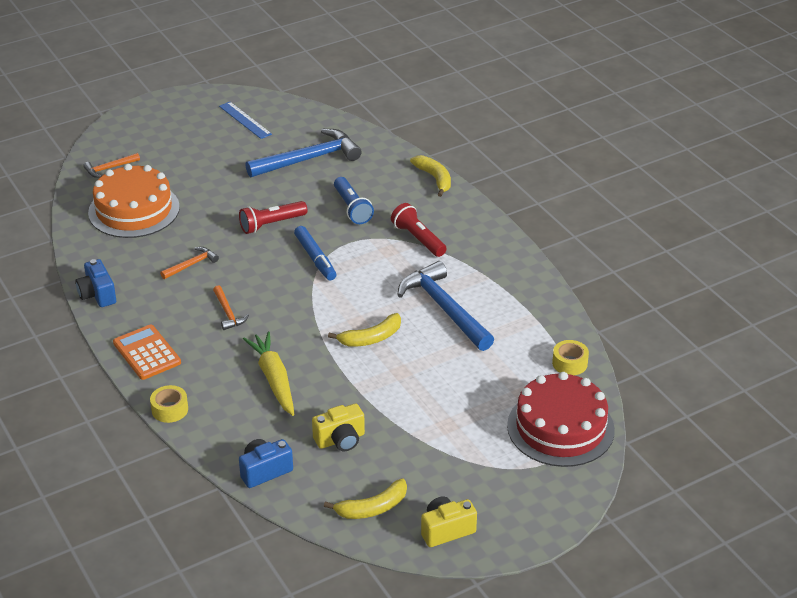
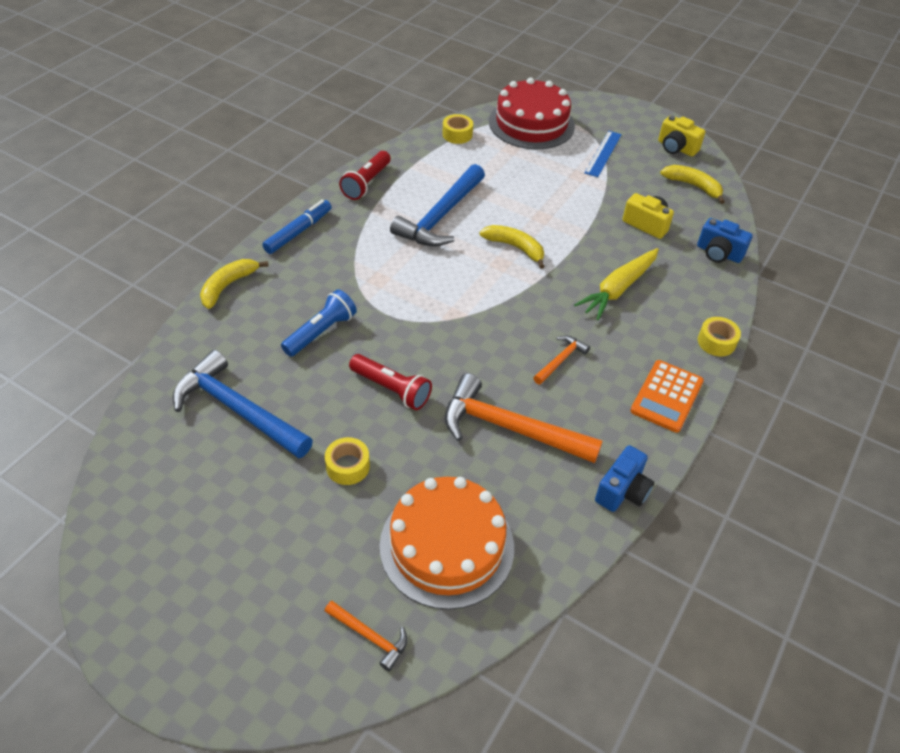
camera: 120 degrees left, 10 degrees up
orange hammer [160,247,219,279] -> orange hammer [445,373,602,463], size x2.08
blue ruler [219,102,272,139] -> blue ruler moved to [584,131,622,177]
blue marker [294,226,336,281] -> blue marker moved to [262,200,332,254]
red flashlight [391,203,447,257] -> red flashlight moved to [339,151,391,200]
none -> yellow tape [325,437,370,485]

